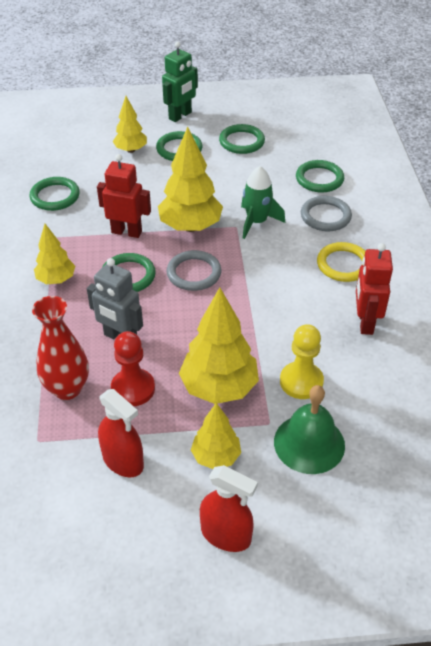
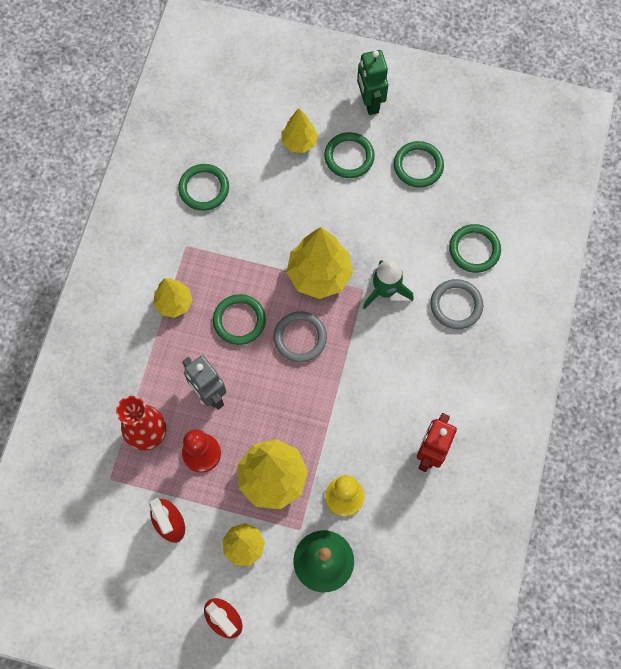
camera: 20 degrees right, 25 degrees up
red robot [97,154,151,238] -> none
green robot [162,41,198,122] -> green robot turned 105 degrees clockwise [357,50,388,115]
yellow ring [317,242,365,282] -> none

